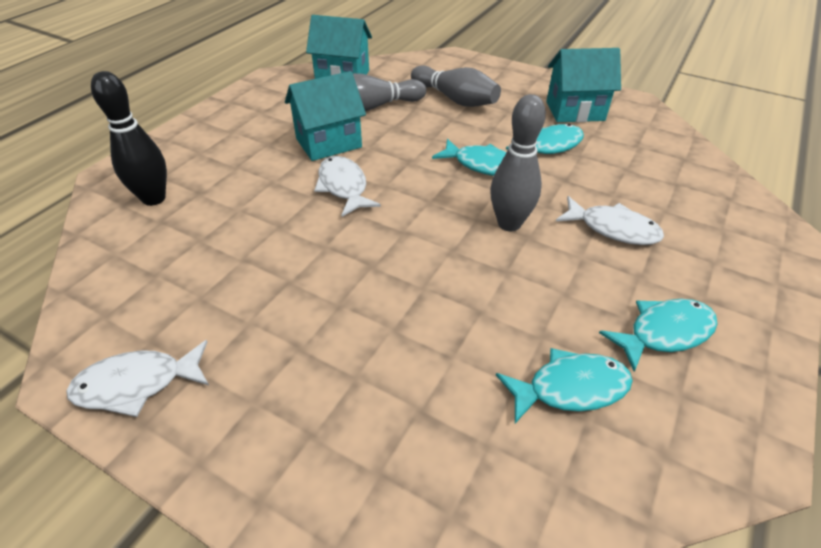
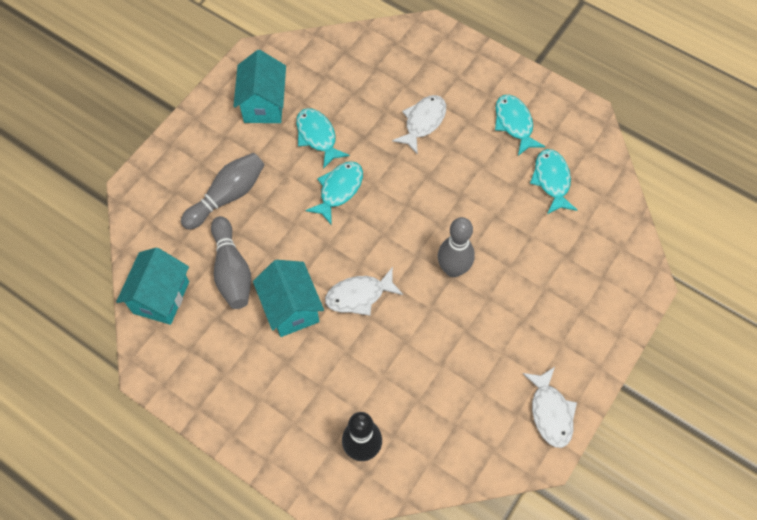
camera: 85 degrees left, 20 degrees up
grey bowling pin [490,94,546,231] -> grey bowling pin moved to [438,217,475,277]

